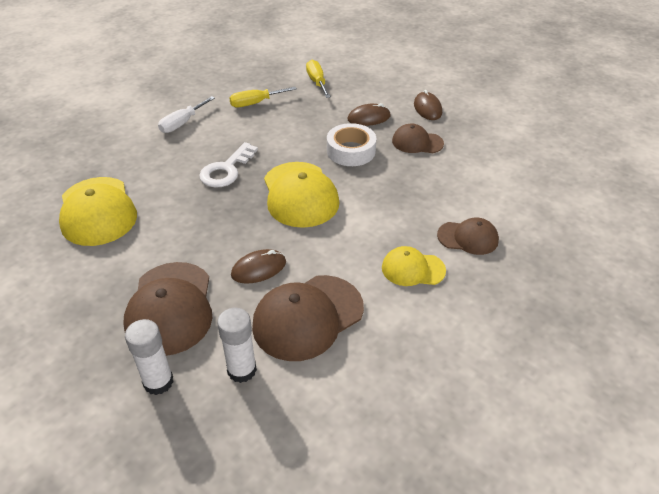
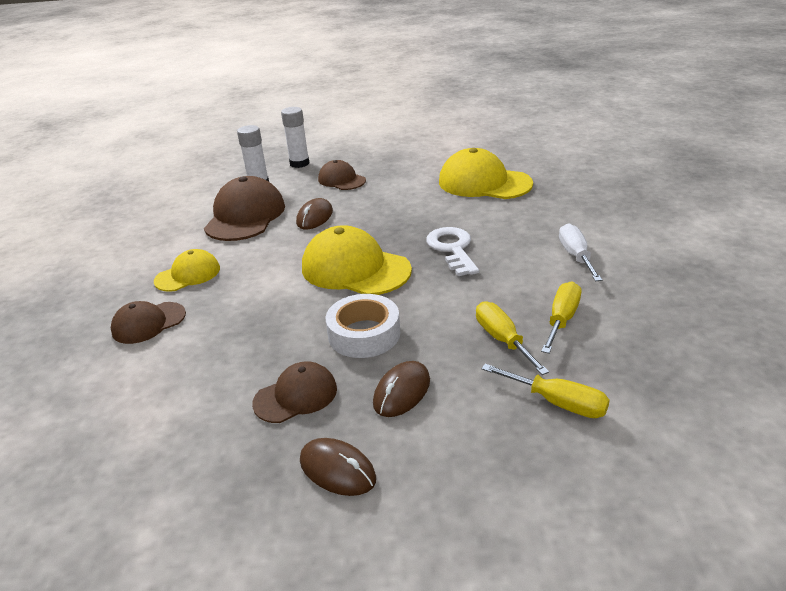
camera: 140 degrees right, 10 degrees down
brown cap [123,262,212,356] -> brown cap [318,160,366,190], size x0.58
none -> yellow screwdriver [476,301,549,375]

